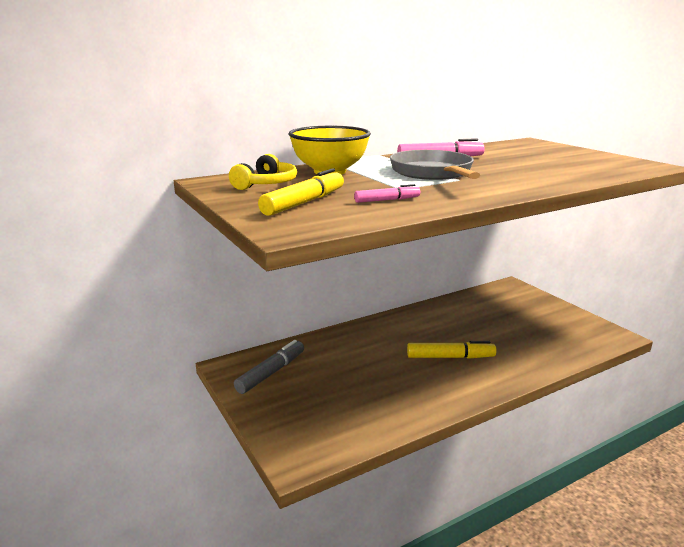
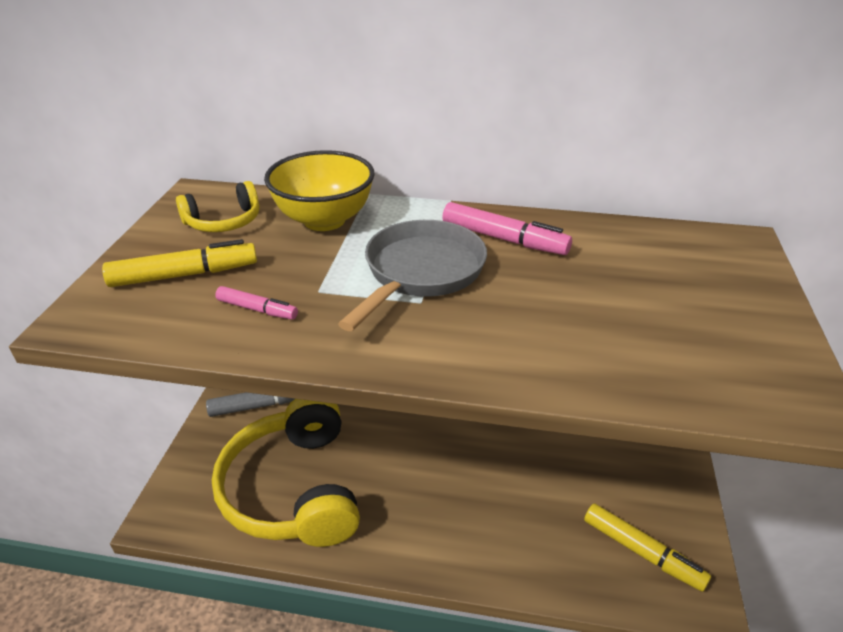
camera: 40 degrees right, 15 degrees up
yellow marker [407,341,496,359] -> yellow marker moved to [584,503,711,592]
none -> yellow headphones [212,399,360,547]

